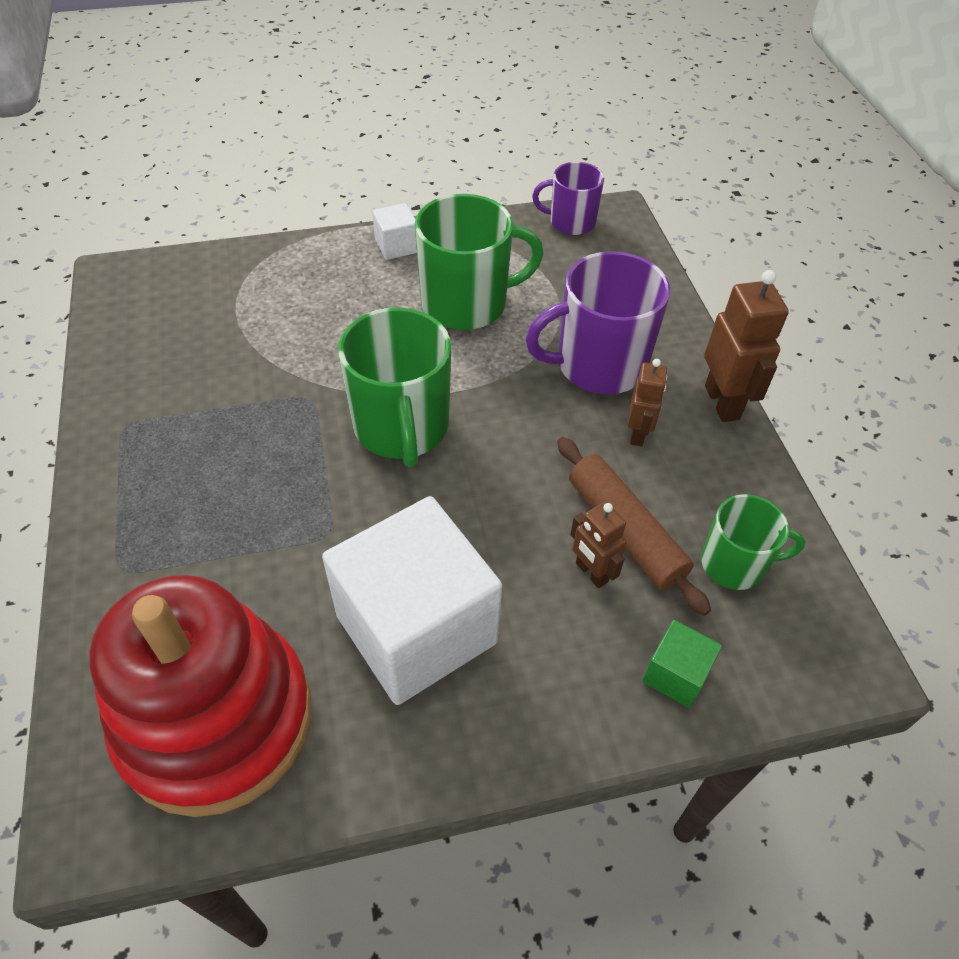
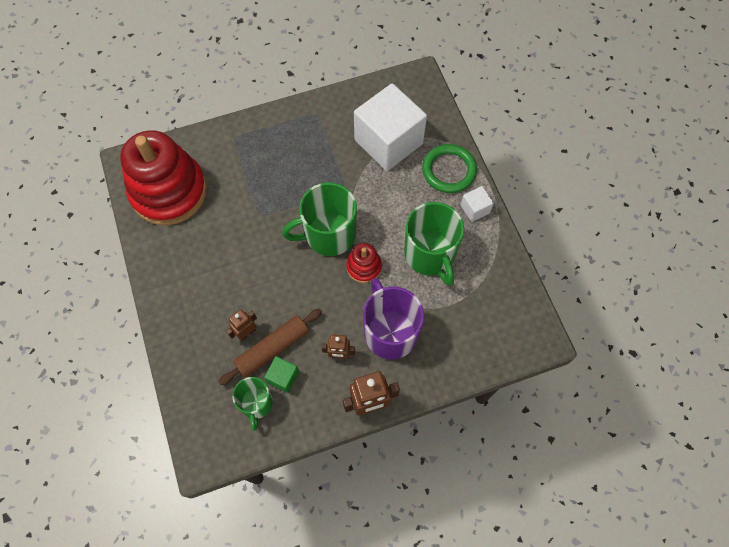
camera: 85 degrees right, 15 degrees up
white cube [322,496,502,705] -> white cube moved to [354,83,427,171]
purple mug [532,162,604,235] -> none
green cube [642,620,722,708] -> green cube moved to [264,356,299,393]
none -> red stacking toy [346,243,382,283]
none -> green ring [422,144,477,193]

